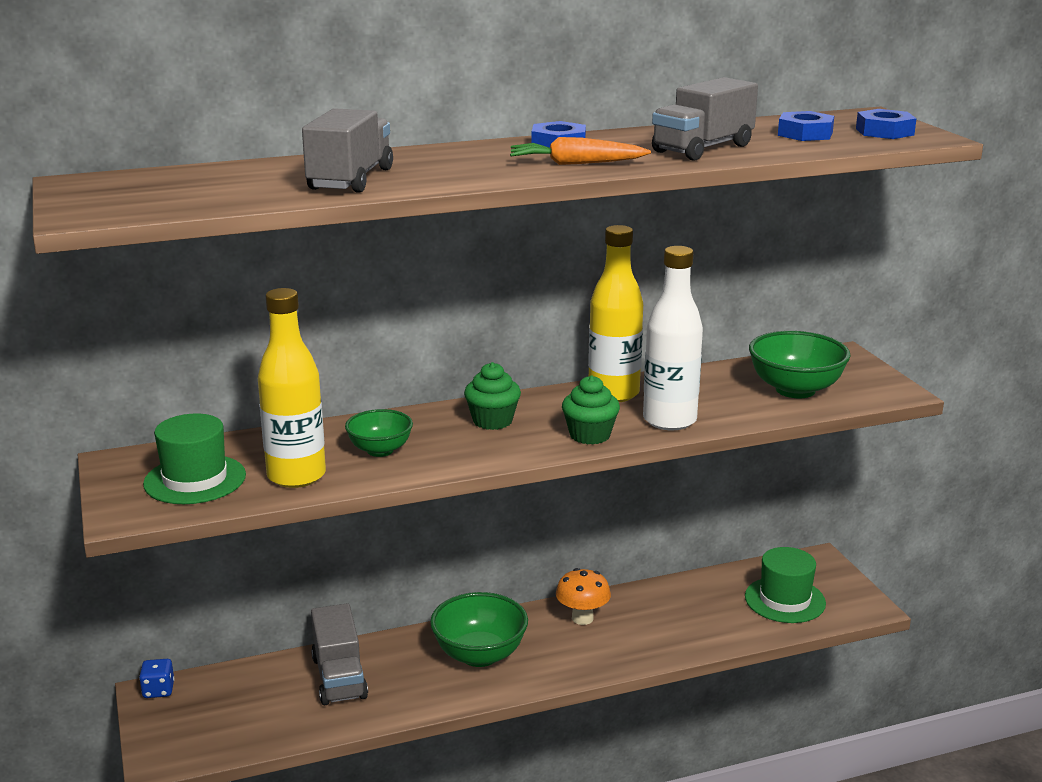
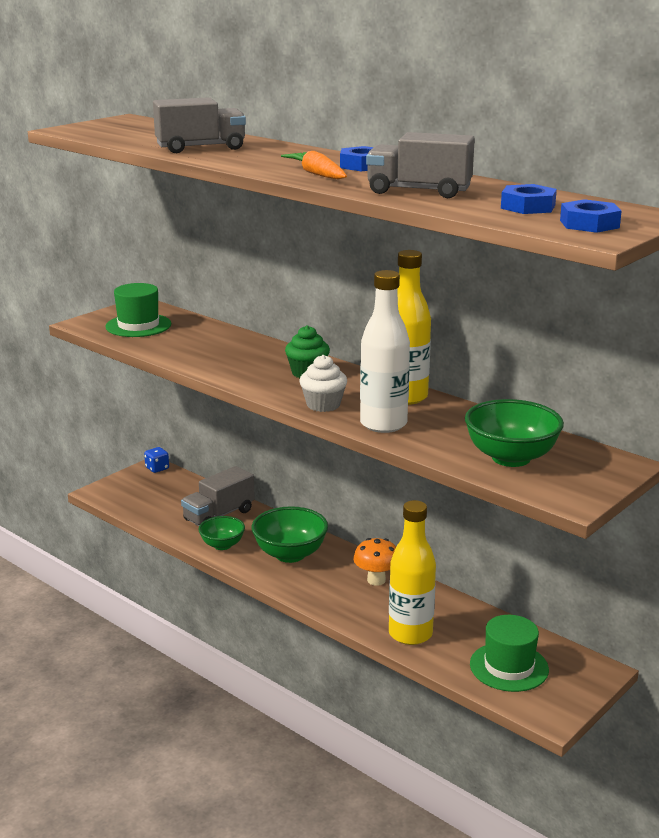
camera: 60 degrees right, 0 degrees up
yellow bottle [258,288,326,488] -> yellow bottle moved to [389,500,436,645]
green bowl [345,409,413,457] -> green bowl moved to [198,516,245,550]
green cupcake [562,375,620,444] -> white cupcake [300,355,347,412]

